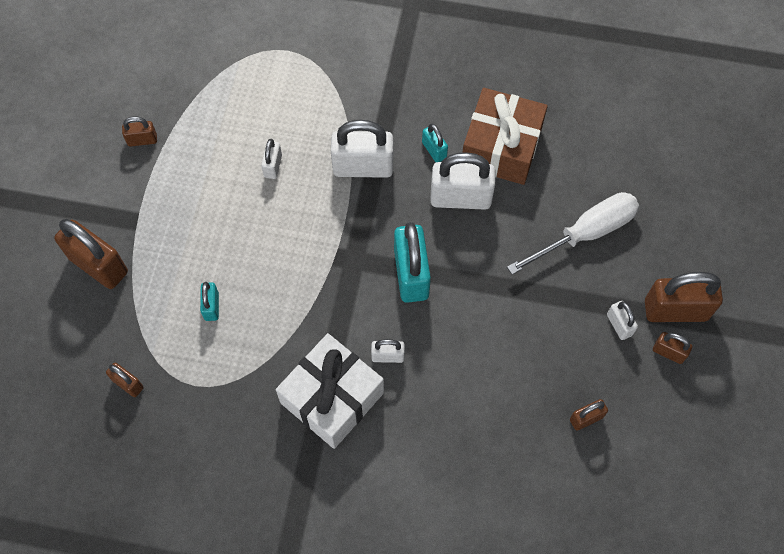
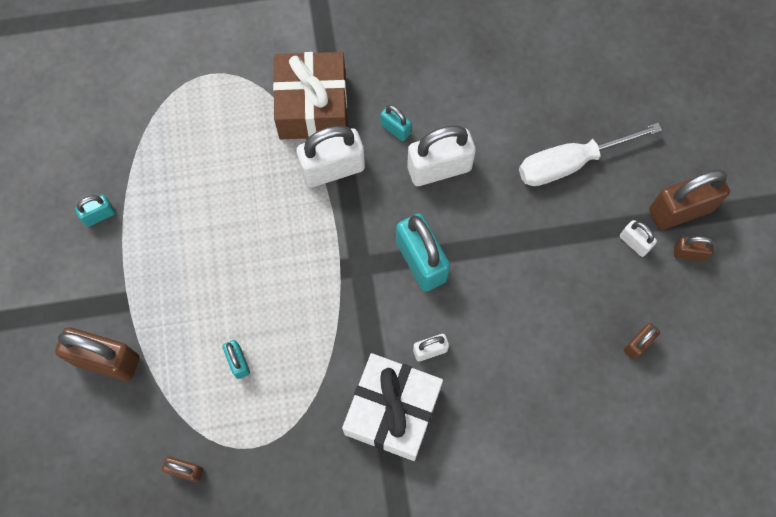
camera: 20 degrees left, 5 degrees up
brown padlock [122,117,157,147] -> turquoise padlock [75,195,115,227]
white padlock [261,139,282,179] -> none
brown gift [462,88,548,185] -> brown gift moved to [273,52,347,139]
white screwdriver [507,192,639,275] -> white screwdriver turned 150 degrees counterclockwise [519,122,662,186]

